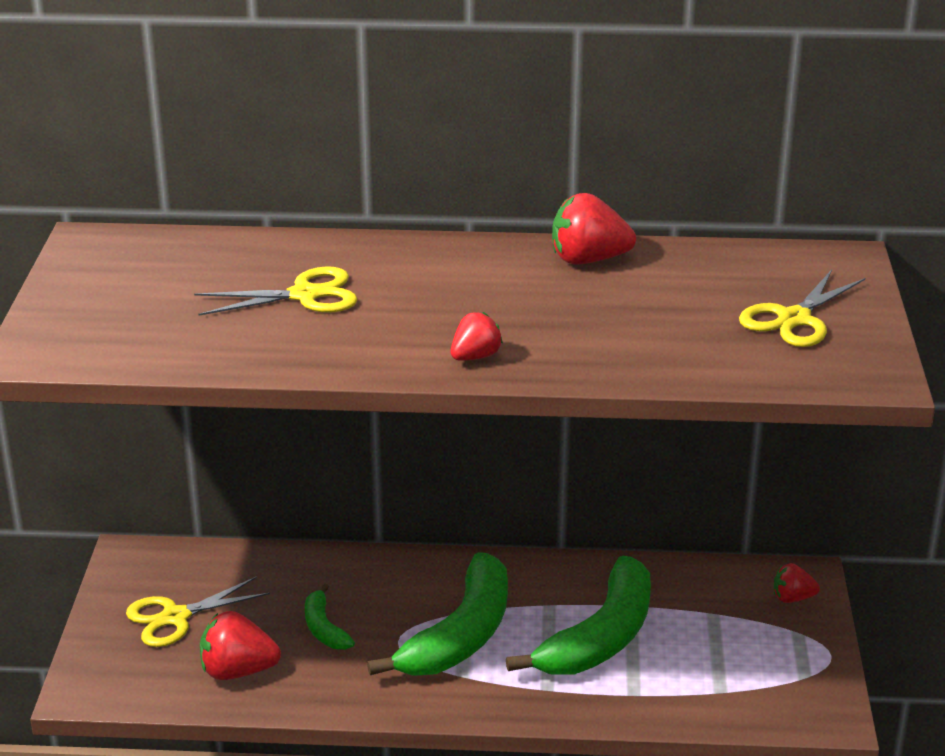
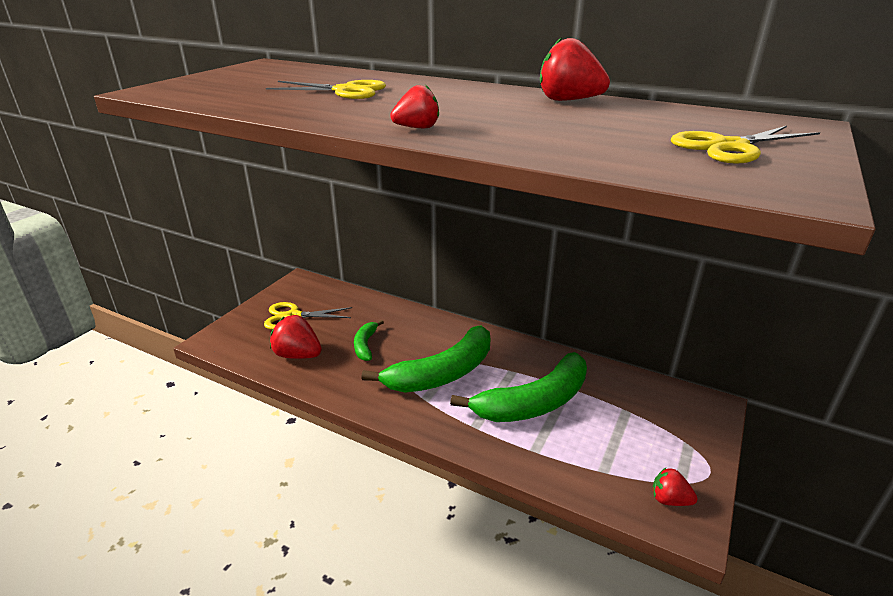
camera: 25 degrees right, 0 degrees up
red strawberry [774,563,820,603] -> red strawberry moved to [652,468,698,506]

